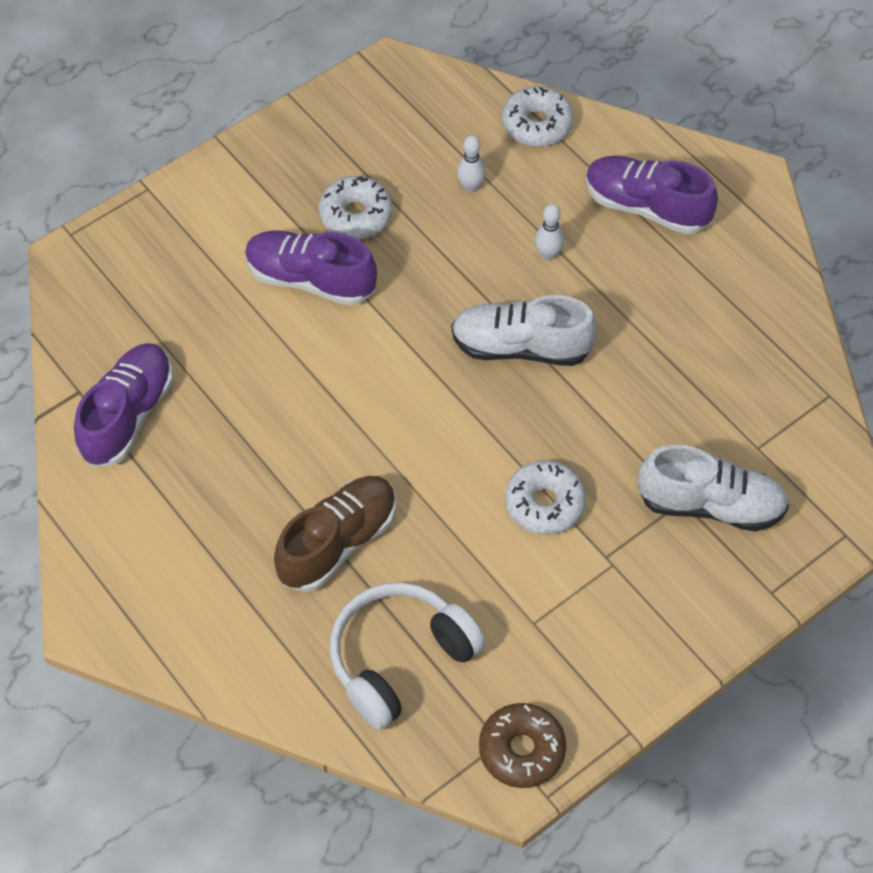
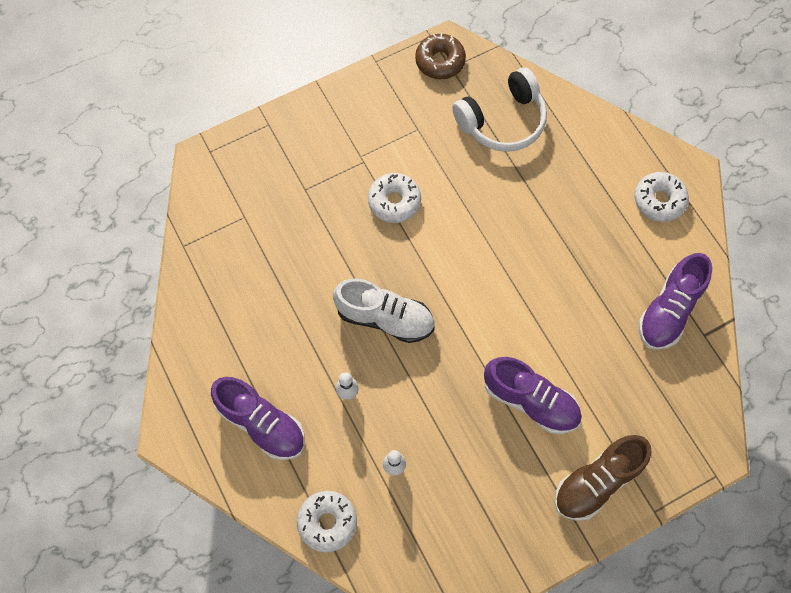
camera: 170 degrees left, 10 degrees up
brown shoe [274,476,396,592] -> brown shoe moved to [554,435,652,521]
white donut [319,176,392,239] -> white donut moved to [634,172,689,222]
white shoe [638,445,789,532] -> none

